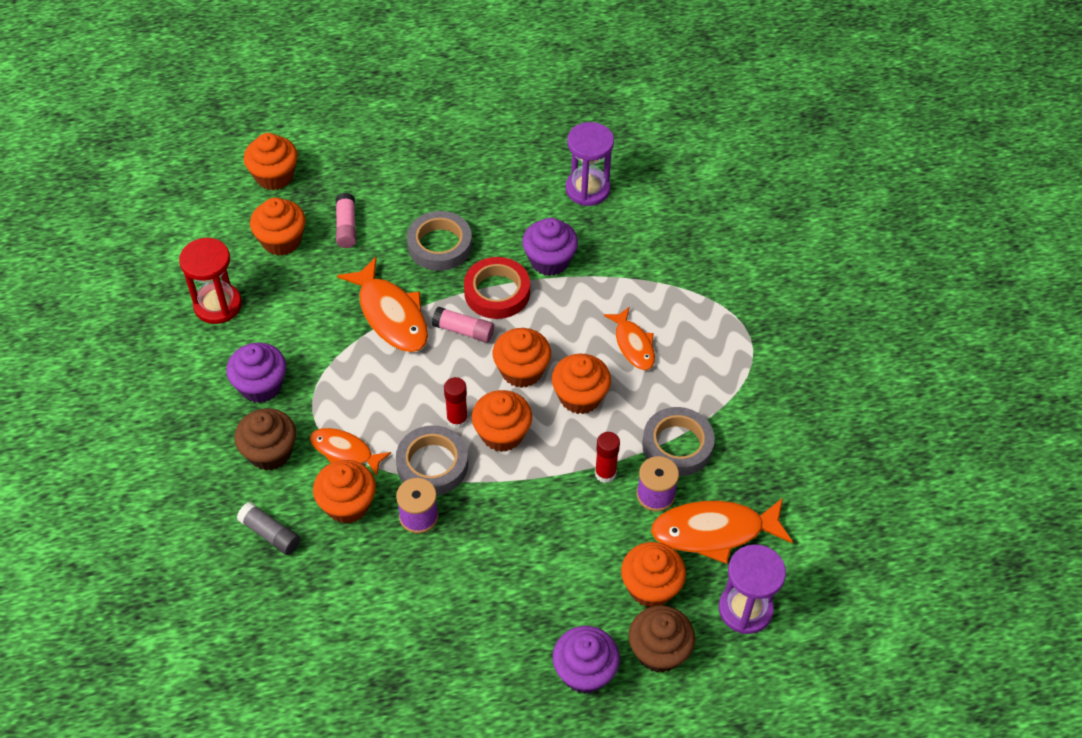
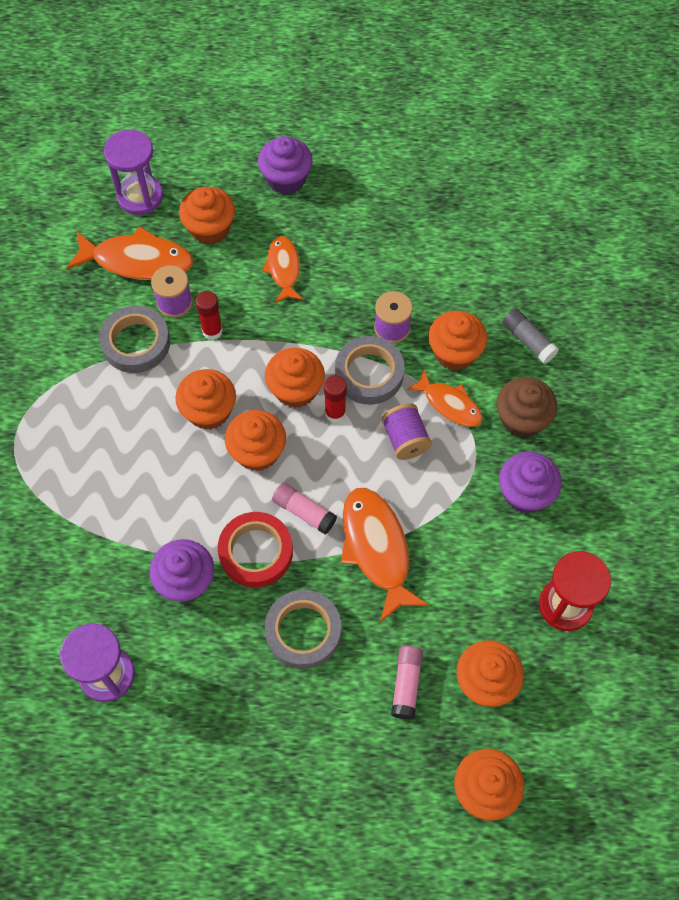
camera: 165 degrees left, 10 degrees up
orange fish [604,306,655,370] -> orange fish moved to [262,236,303,303]
brown cupcake [629,605,695,673] -> none
none -> purple spool [382,403,432,460]

